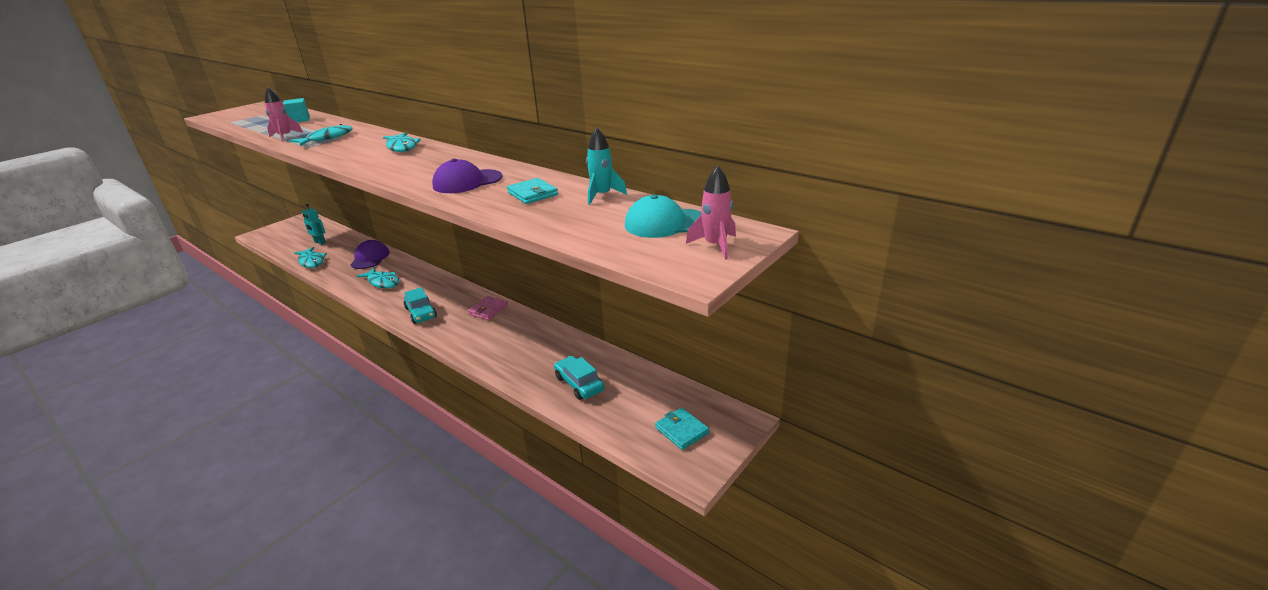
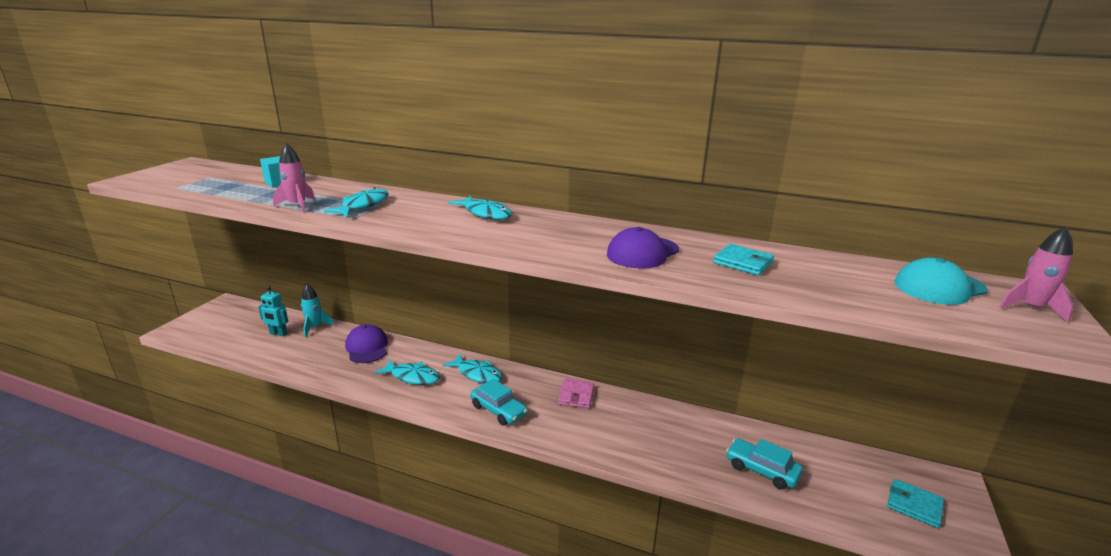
camera: 20 degrees left, 5 degrees down
turquoise fish [294,247,327,268] -> turquoise fish moved to [442,354,502,383]
turquoise rocket [586,127,627,205] -> turquoise rocket moved to [301,284,334,337]

